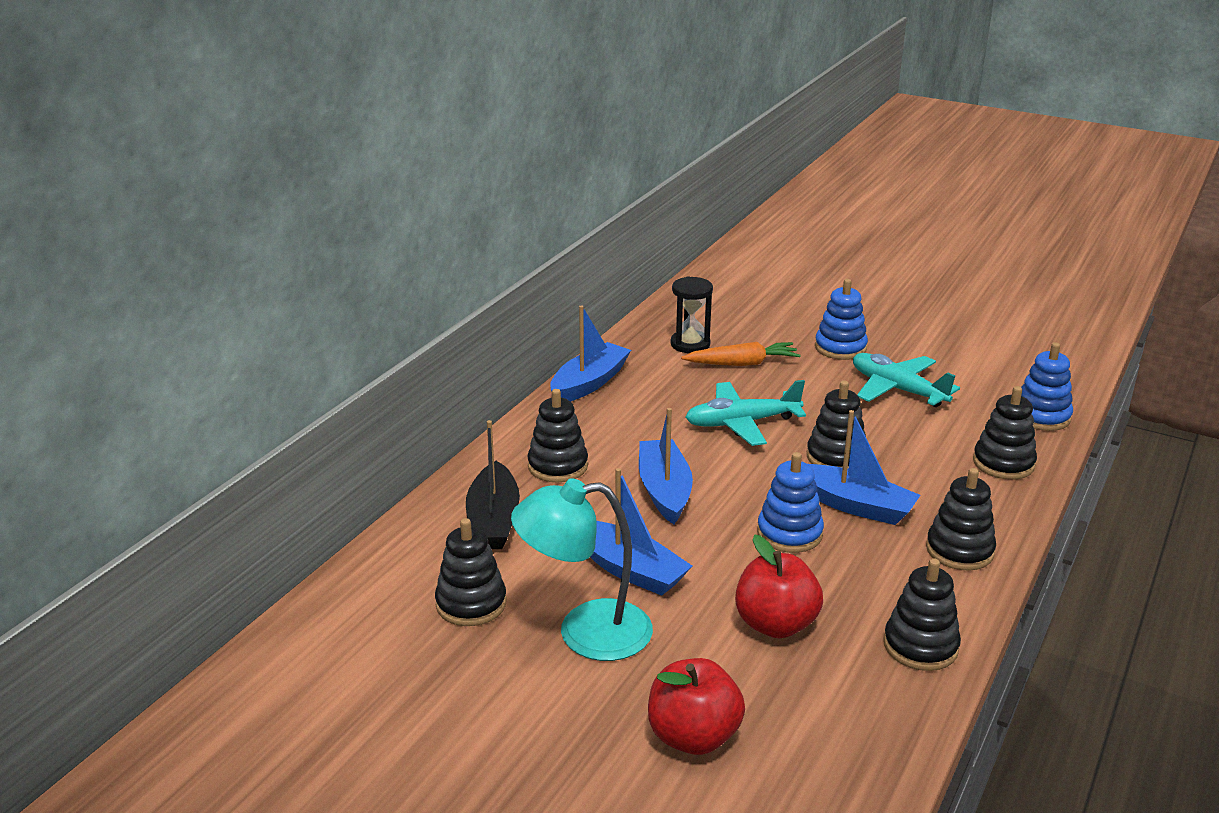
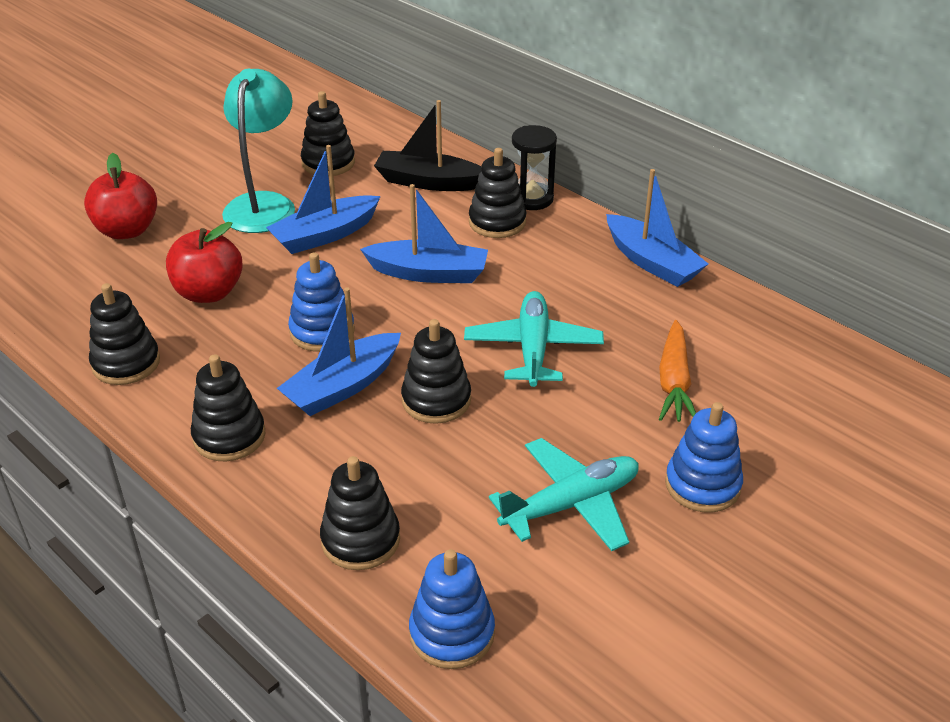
camera: 105 degrees right, 10 degrees up
black hourglass [671,277,713,353] -> black hourglass moved to [512,125,557,210]

